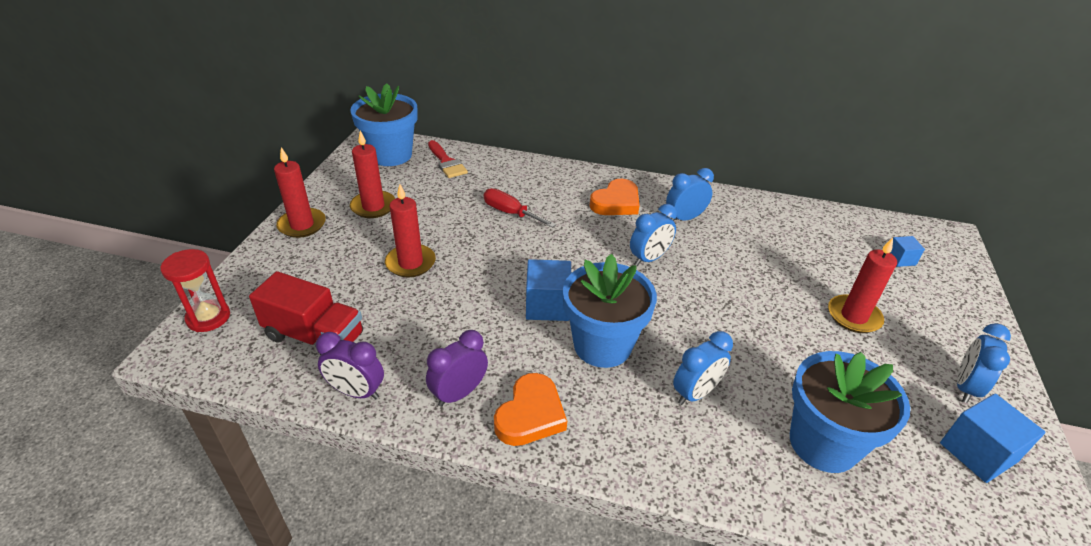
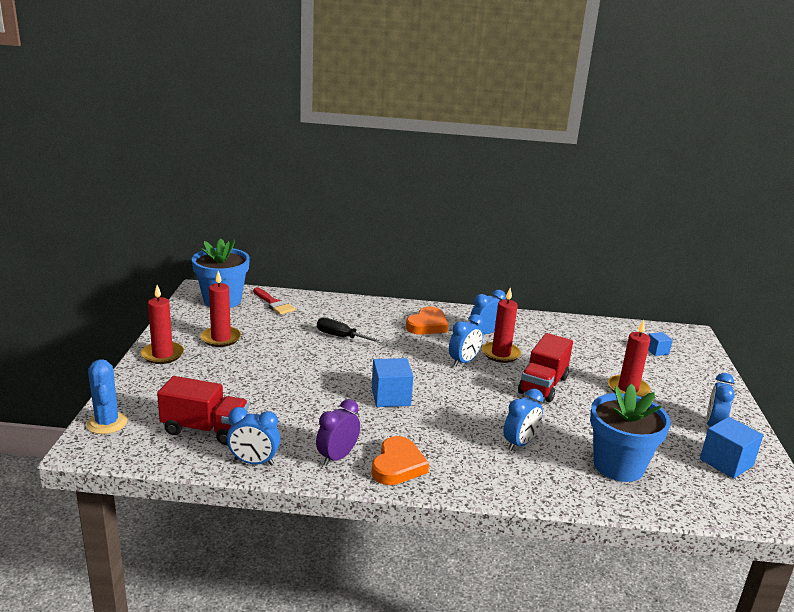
camera: 10 degrees left, 15 degrees down
red hourglass [160,249,230,332] -> blue cactus [86,359,128,434]
purple clock [316,332,384,400] -> blue clock [227,407,280,466]
red candle [385,184,436,278] -> red candle moved to [482,288,521,363]
red screwdriver [484,188,556,228] -> black screwdriver [317,317,384,343]
blue flower pot [563,254,657,368] -> none
none -> red truck [518,333,573,403]

